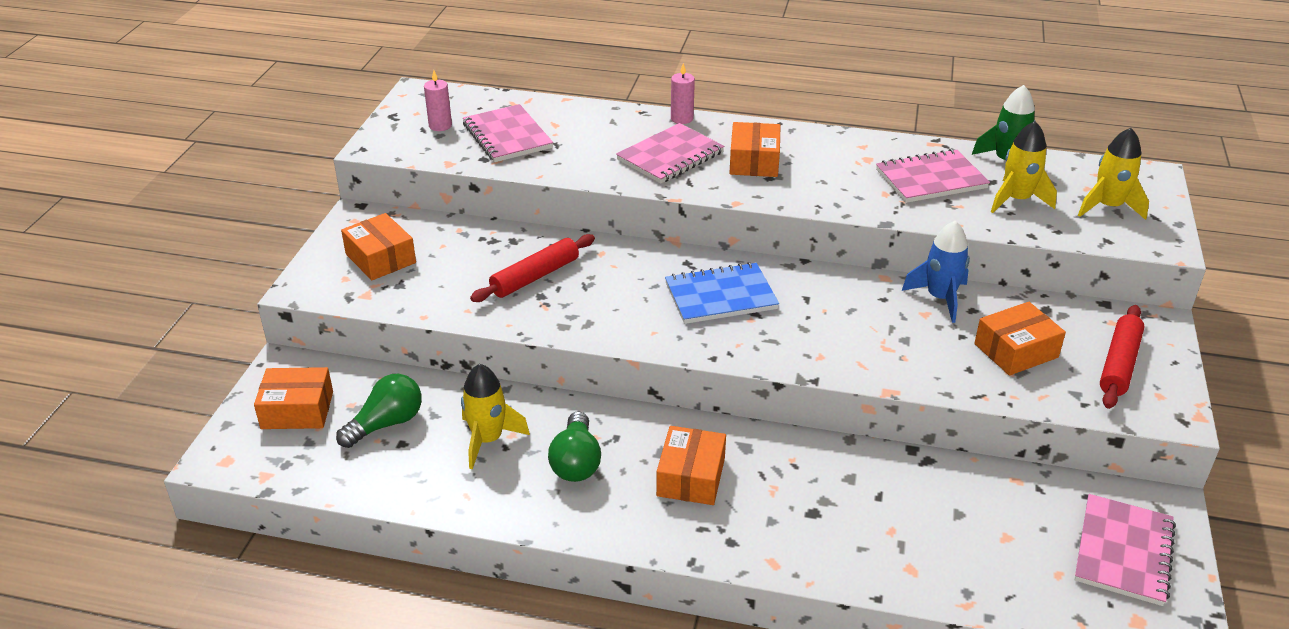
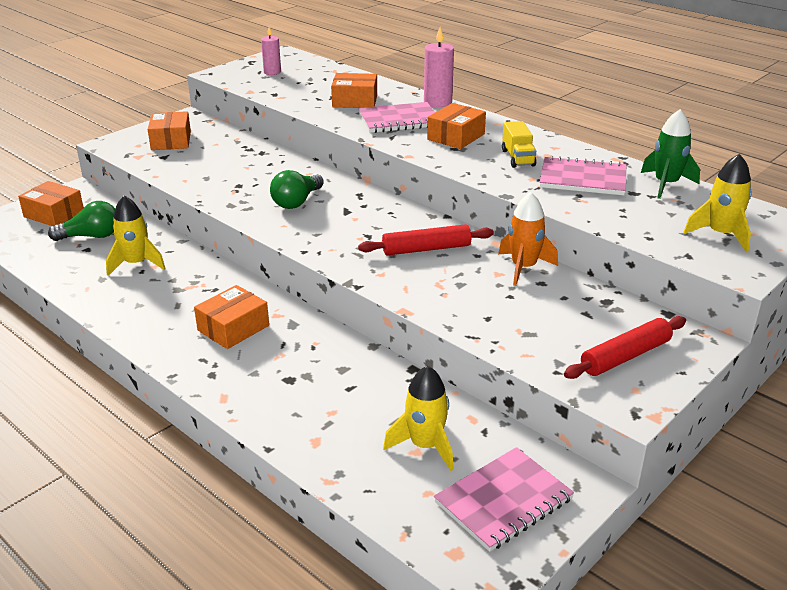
camera: 30 degrees right, 5 degrees down
pink notebook [463,104,553,162] -> none
red rolling pin [470,234,595,302] -> red rolling pin moved to [358,224,494,256]
green light bulb [548,411,601,482] -> green light bulb moved to [270,170,324,209]
blue notebook [665,262,779,324] -> none
pink candle [671,63,695,124] -> pink candle [424,27,454,107], size x1.52
blue rocket [902,221,970,323] -> orange rocket [498,192,558,286]
orange box [974,302,1066,376] -> orange box moved to [331,73,377,108]
yellow rocket [991,121,1057,213] -> yellow rocket moved to [383,365,454,471]
none -> yellow truck [502,121,536,168]

